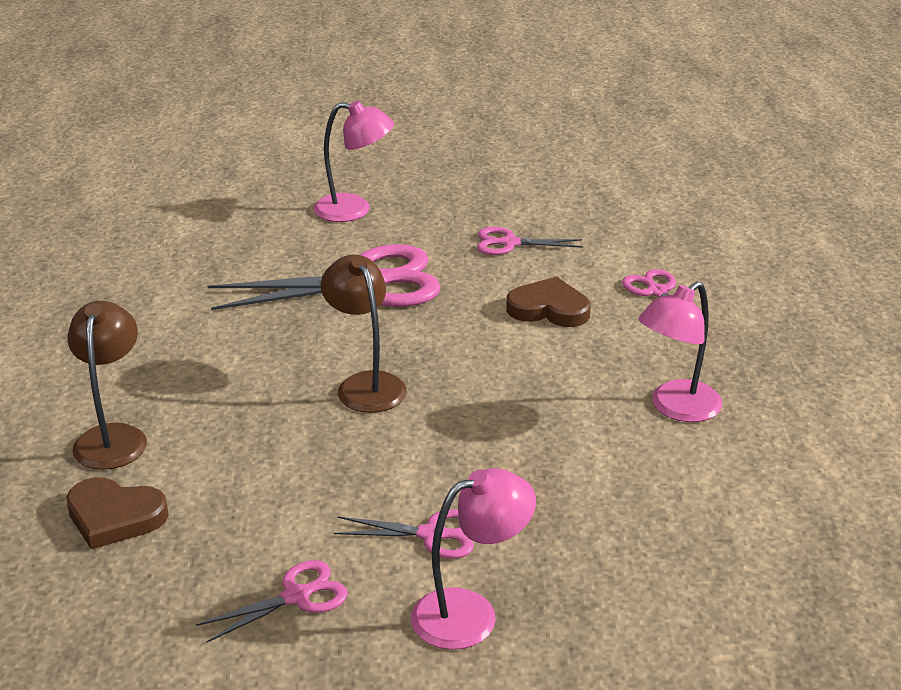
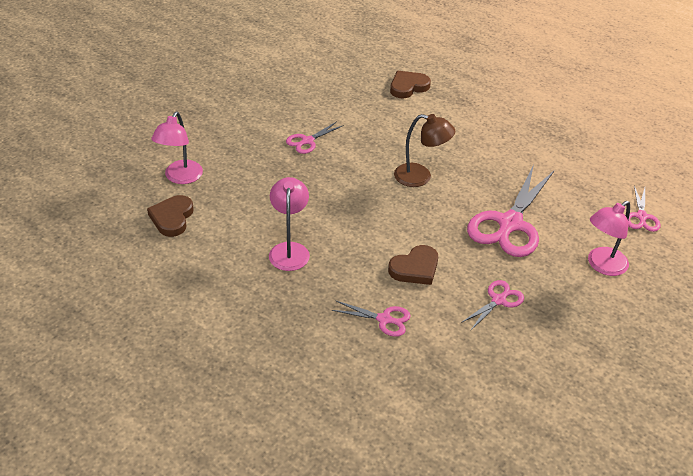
camera: 130 degrees right, 10 degrees up
brown lamp [68,301,147,470] -> none
pink scissors [196,560,348,643] -> pink scissors moved to [628,186,660,232]
pink lamp [411,468,536,650] -> pink lamp moved to [151,112,203,184]
none -> brown heart [147,195,194,237]

